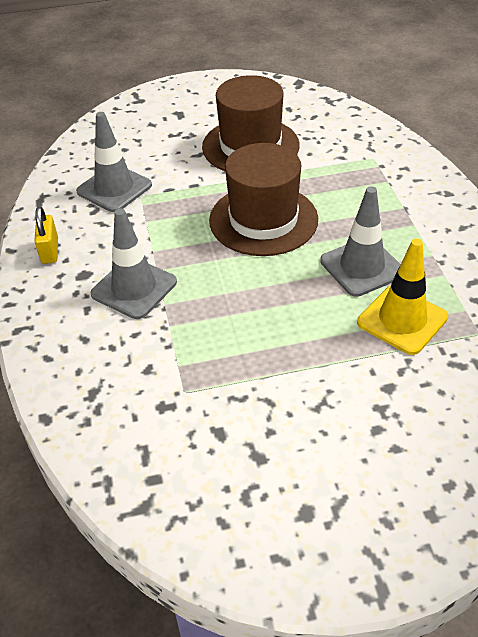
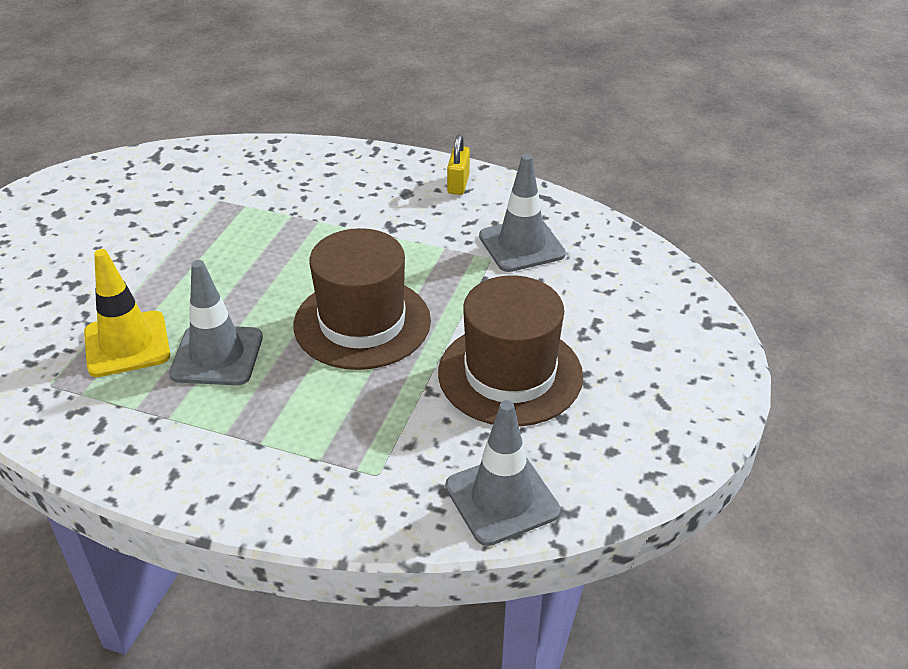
camera: 120 degrees right, 5 degrees down
yellow padlock [34,206,58,264] -> yellow padlock turned 75 degrees clockwise [447,134,470,195]
grey traffic cone [91,208,177,319] -> grey traffic cone moved to [446,400,561,546]

